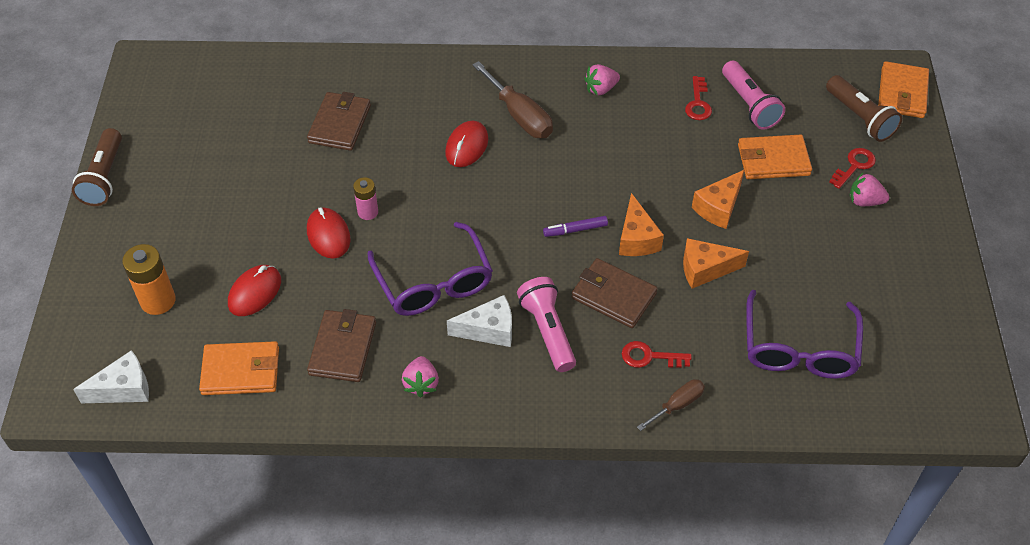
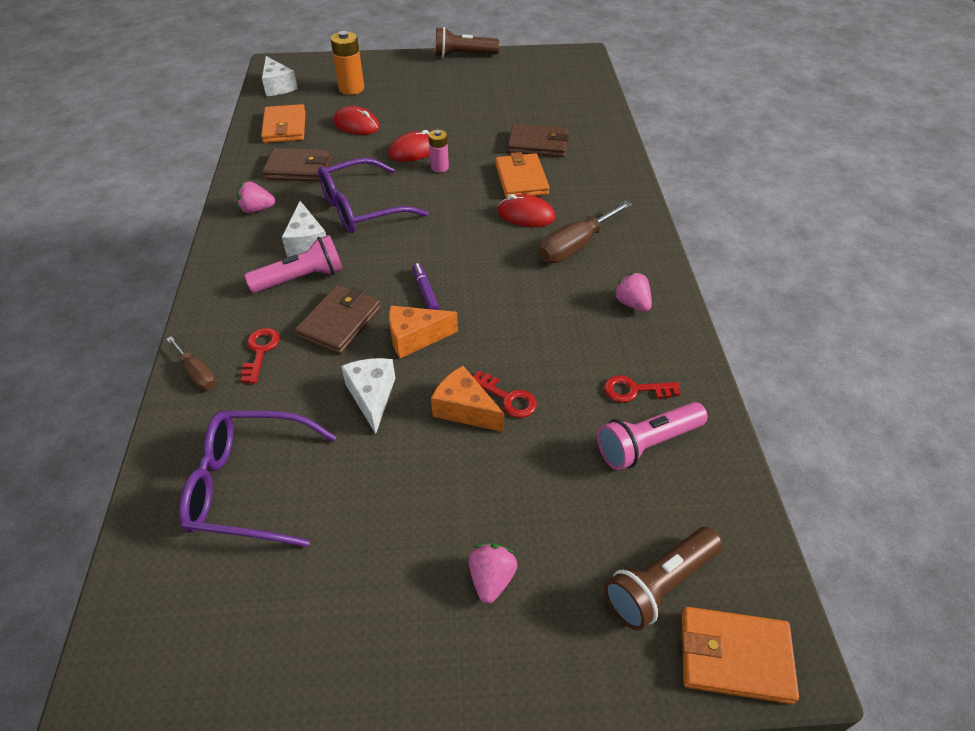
camera: 85 degrees right, 5 degrees down
orange cheese [683,238,749,289] -> white cheese [341,358,395,434]
orange wallet [738,135,812,179] -> orange wallet moved to [495,152,550,198]
red key [829,148,876,189] -> red key moved to [472,371,537,418]

